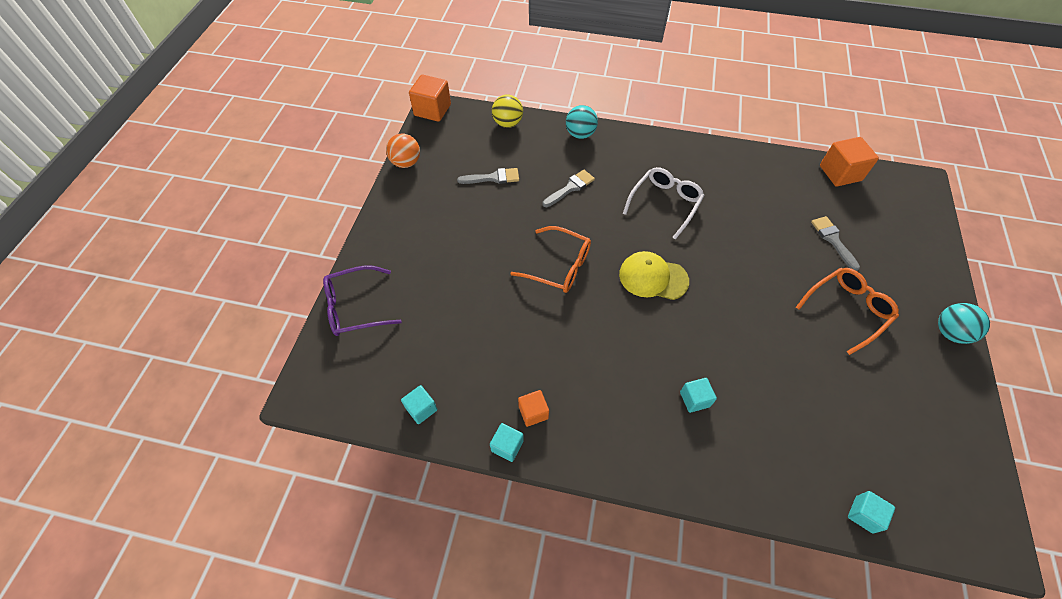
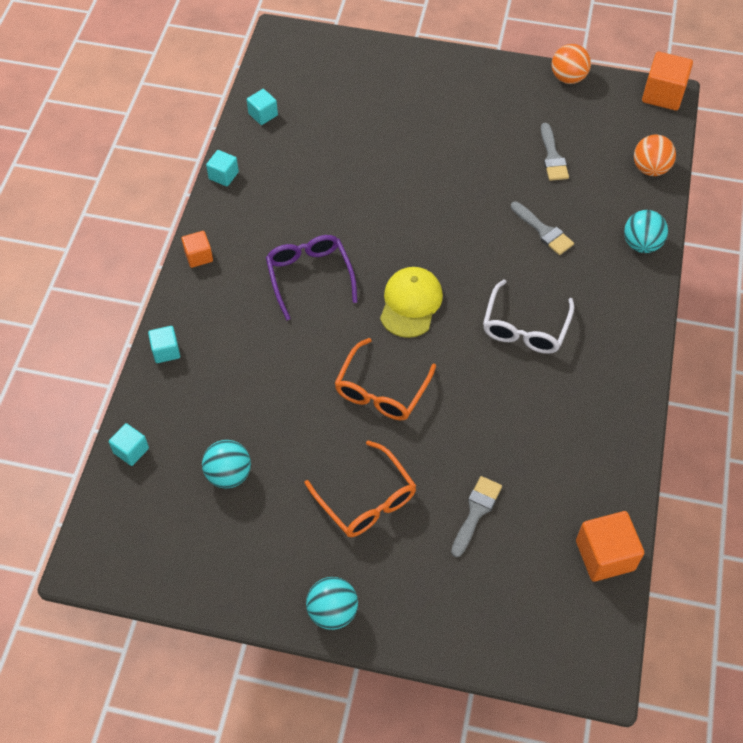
camera: 90 degrees right, 0 degrees up
purple glasses [323,265,402,336] -> purple glasses moved to [266,235,358,321]
yellow ball [492,94,523,128] -> orange ball [634,135,676,176]
orange glasses [510,226,591,293] -> orange glasses moved to [334,338,436,420]
orange cube [518,390,549,427] -> orange cube moved to [182,231,213,268]
white glasses [623,167,705,240] -> white glasses turned 75 degrees clockwise [483,280,575,354]
turquoise cube [680,378,717,413] -> turquoise cube moved to [148,326,180,363]
grey brush [811,216,860,271] -> grey brush turned 45 degrees counterclockwise [451,476,502,557]
none -> turquoise ball [202,440,251,489]

